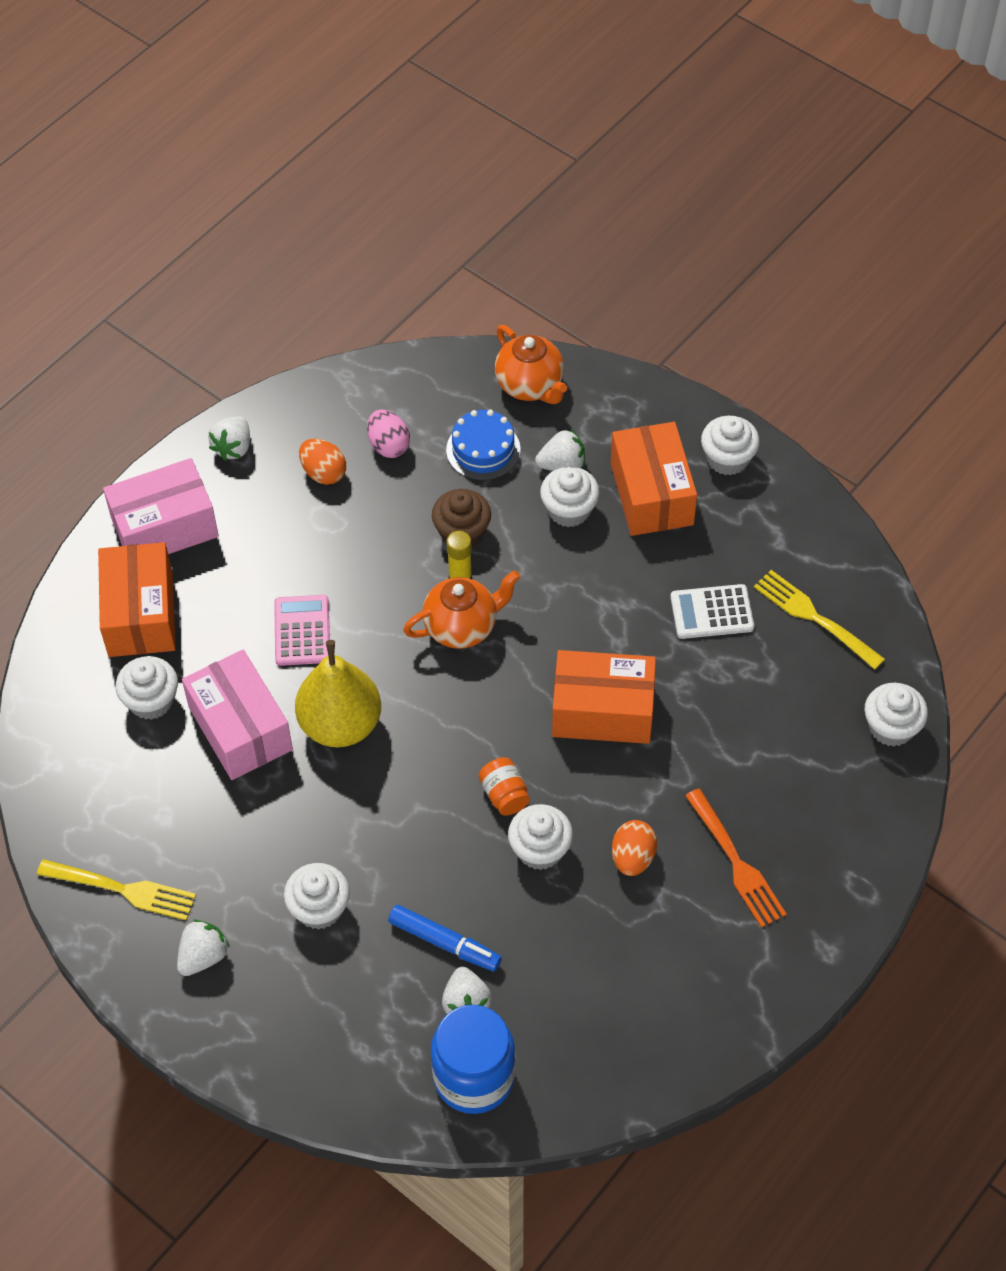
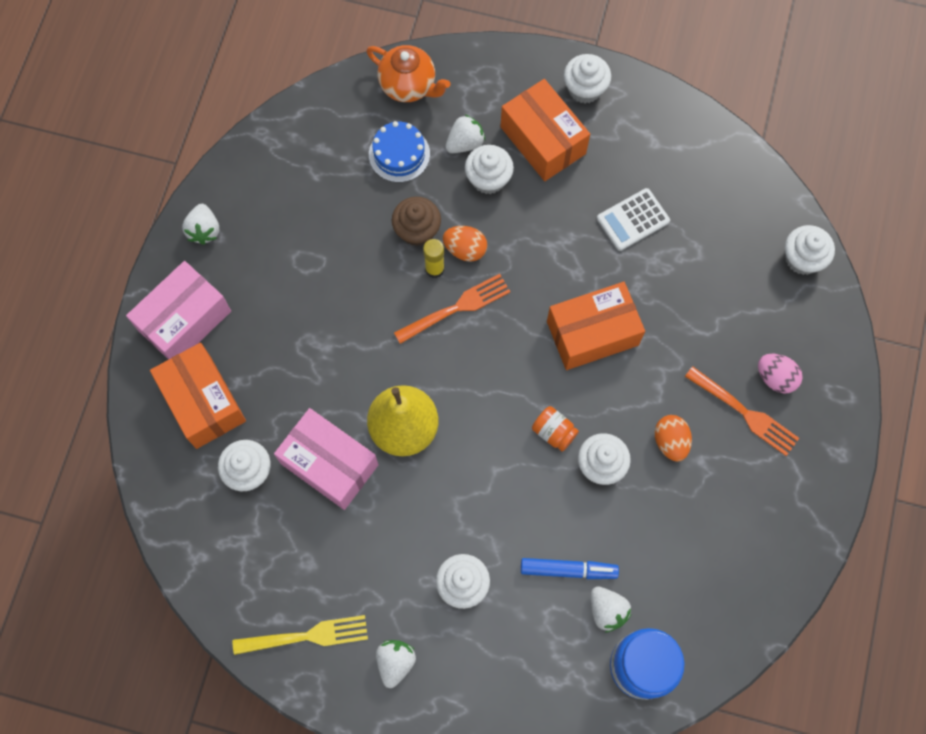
camera: 25 degrees left, 15 degrees up
pink calculator [274,595,330,666] -> none
orange egg [299,439,346,485] -> orange egg moved to [443,226,487,262]
pink egg [367,409,410,458] -> pink egg moved to [758,354,803,394]
orange teapot [403,570,520,649] -> orange fork [394,274,511,344]
yellow fork [754,570,885,670] -> none

